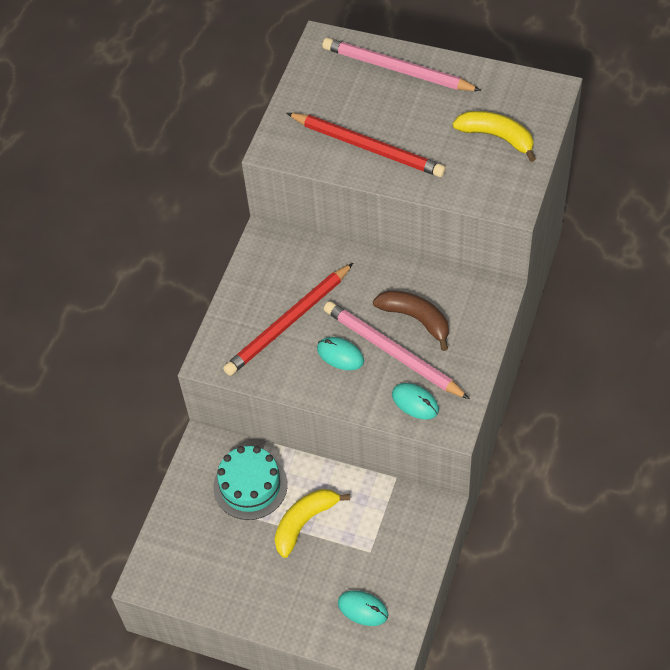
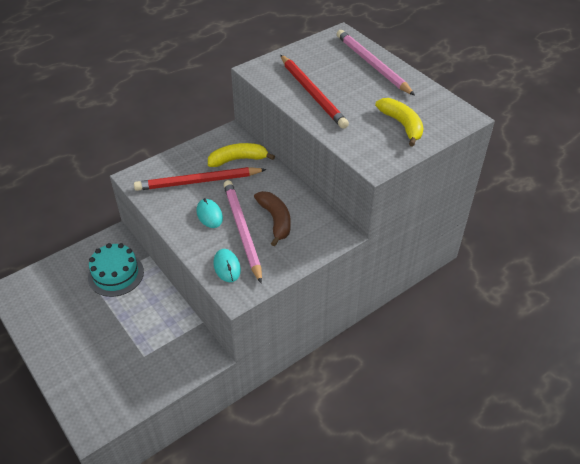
camera: 30 degrees right, 10 degrees down
yellow banana [275,489,350,558] -> yellow banana moved to [208,143,275,167]
turquoise mouse [338,590,388,626] -> none

